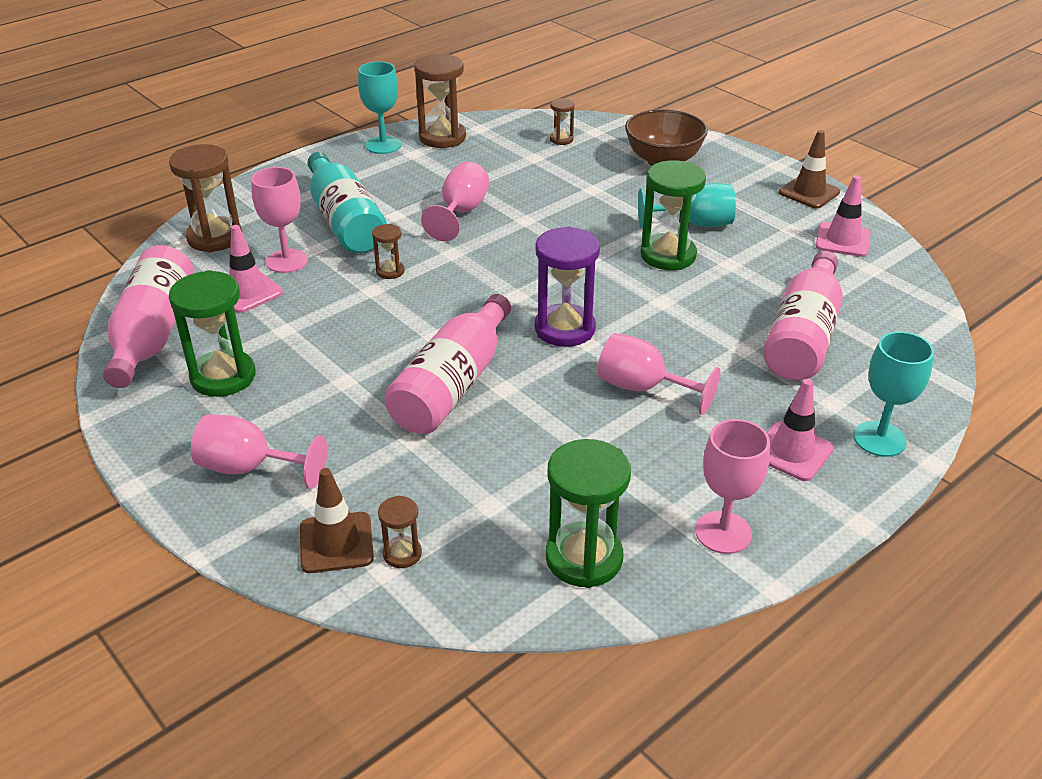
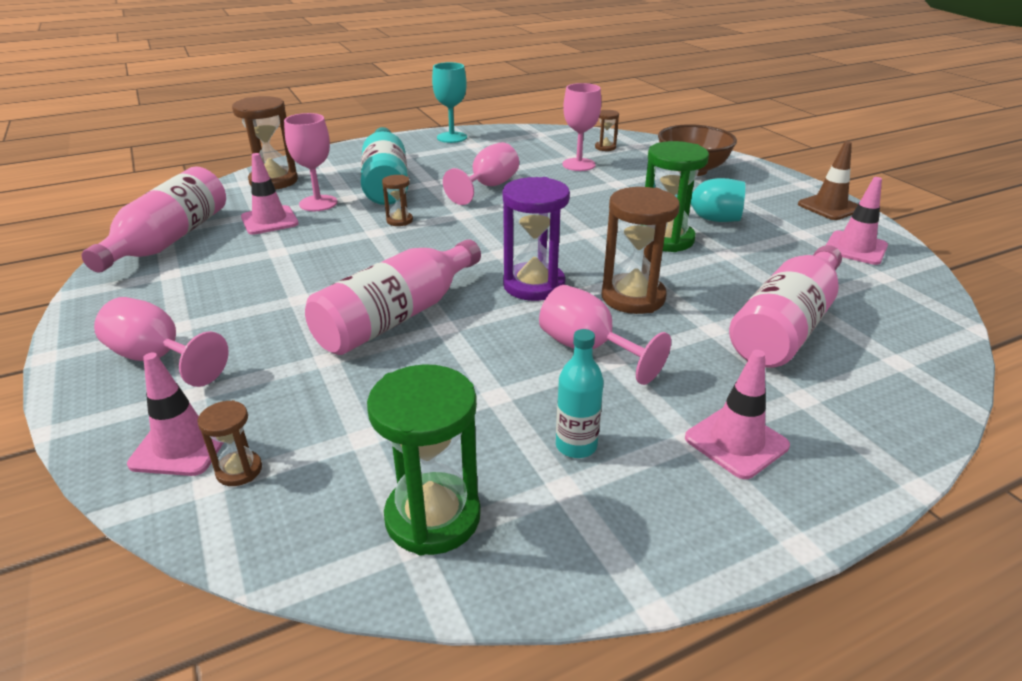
camera: 15 degrees right, 5 degrees down
green hourglass [169,270,256,397] -> none
brown traffic cone [300,468,374,573] -> pink traffic cone [127,353,223,476]
brown hourglass [414,54,466,148] -> brown hourglass moved to [601,187,680,314]
pink goblet [695,419,770,554] -> pink goblet moved to [562,83,601,171]
turquoise goblet [854,331,934,457] -> none
none -> turquoise bottle [556,329,604,458]

